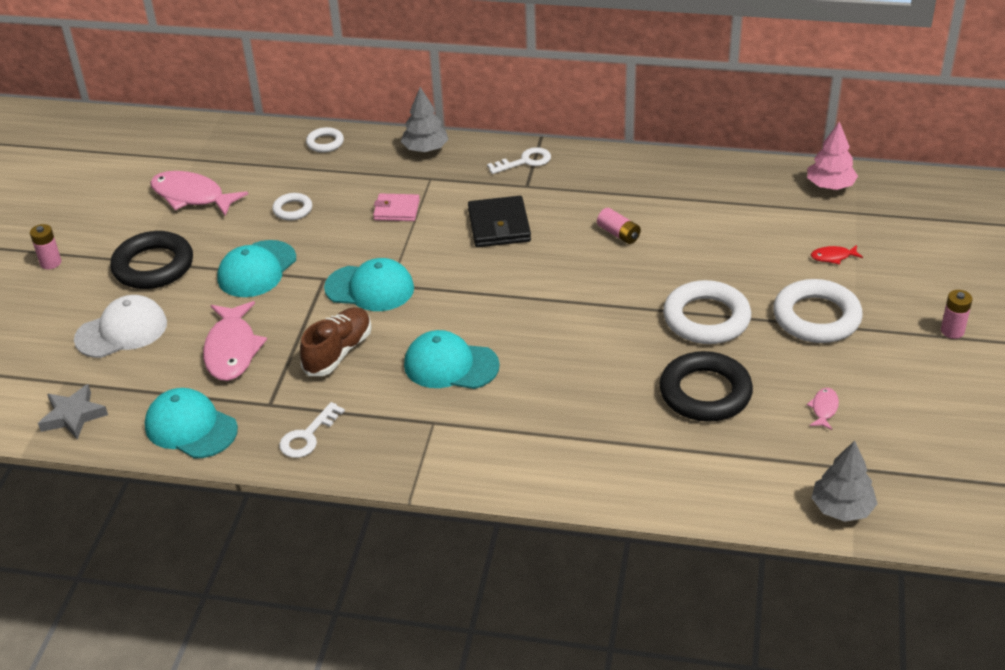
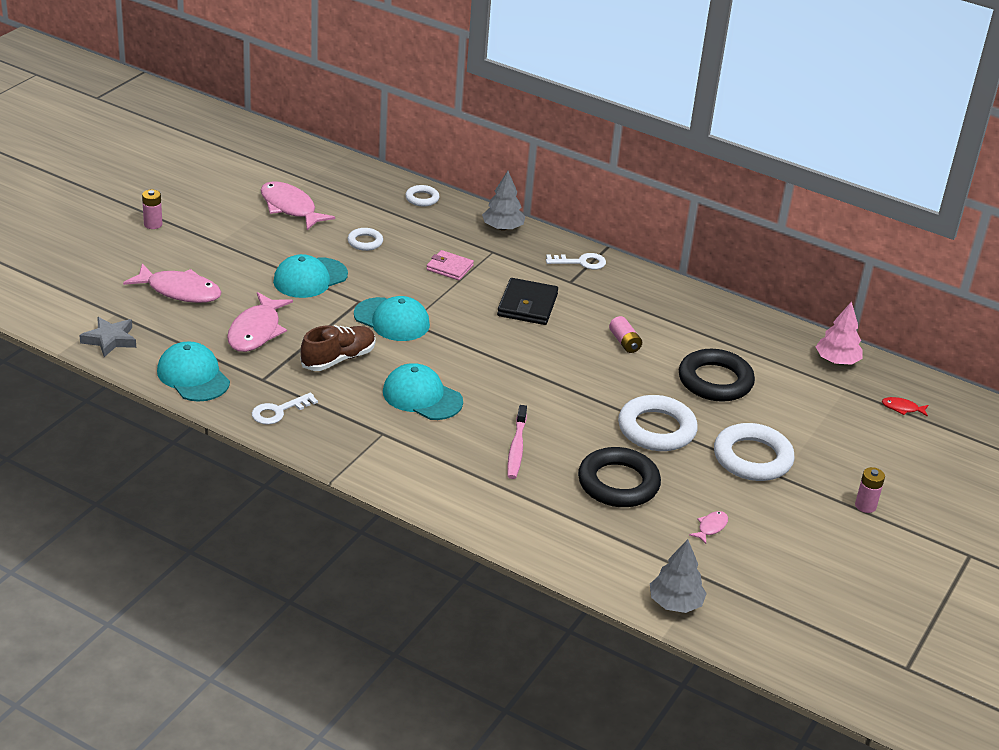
camera: 15 degrees right, 5 degrees down
white cap [74,295,167,358] -> pink fish [123,263,222,303]
black ring [110,231,193,289] -> black ring moved to [679,349,755,402]
red fish [811,245,863,265] -> red fish moved to [882,397,928,417]
none -> pink toothbrush [507,405,527,479]

